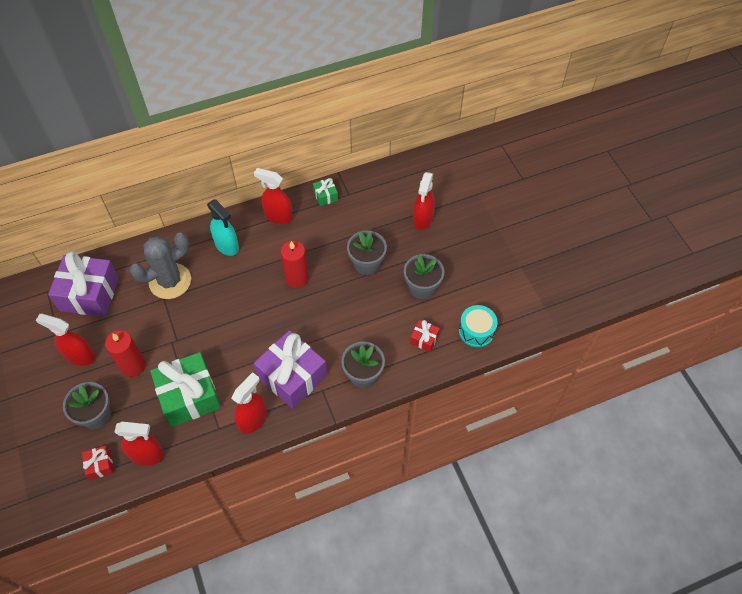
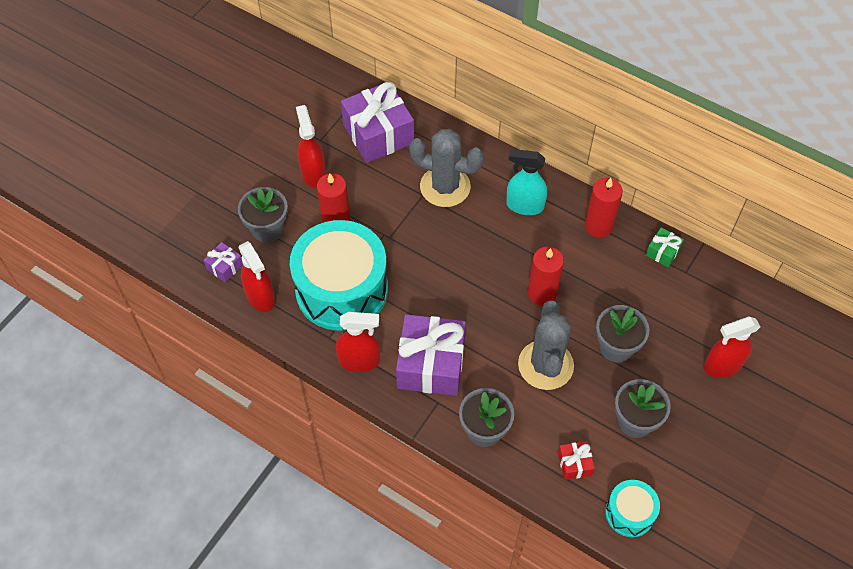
camera: 55 degrees right, 0 degrees up
red gift [82,446,114,480] -> purple gift [204,242,243,283]
green gift [150,352,221,427] -> turquoise drum [290,220,388,331]
turquoise spray bottle [207,199,239,256] -> turquoise spray bottle turned 90 degrees clockwise [506,149,547,215]
red spray bottle [254,168,293,224] -> red candle [585,178,623,237]
none -> grey cactus [518,301,574,390]

